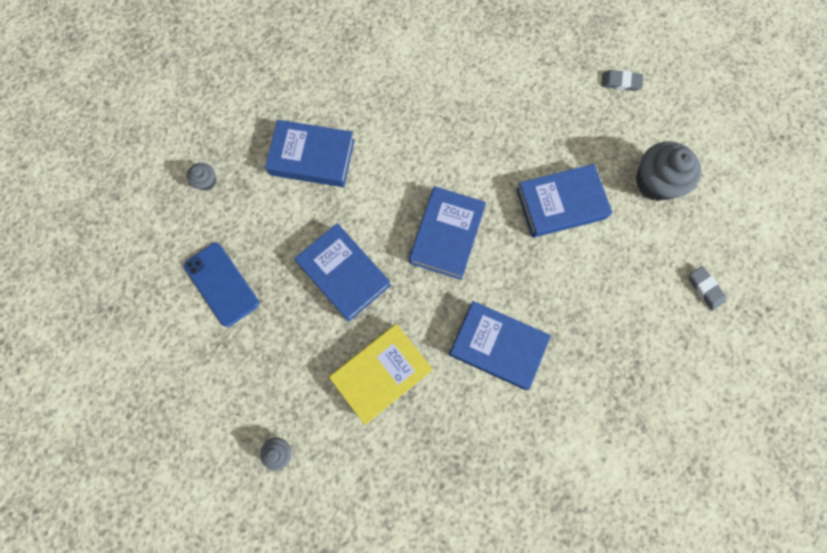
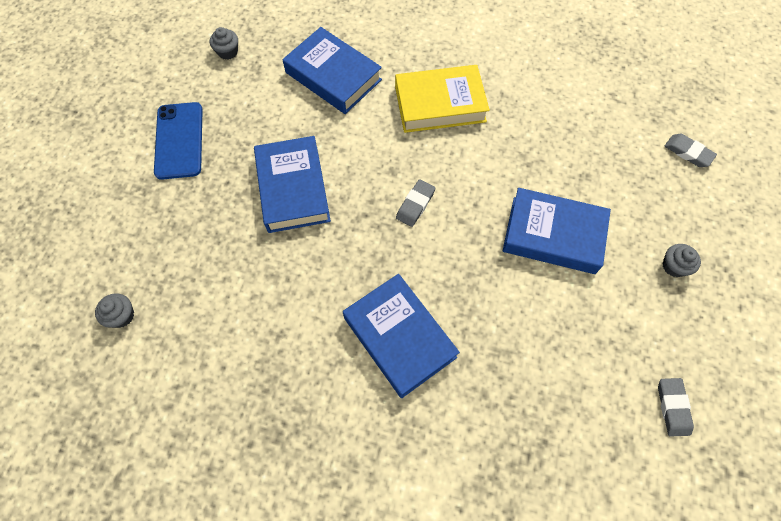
camera: 30 degrees right, 10 degrees down
yellow book [329,324,433,425] -> yellow book moved to [395,65,490,133]
blue book [409,186,486,280] -> grey eraser [396,179,435,227]
grey cupcake [636,141,701,201] -> grey cupcake [662,244,701,277], size x0.48

